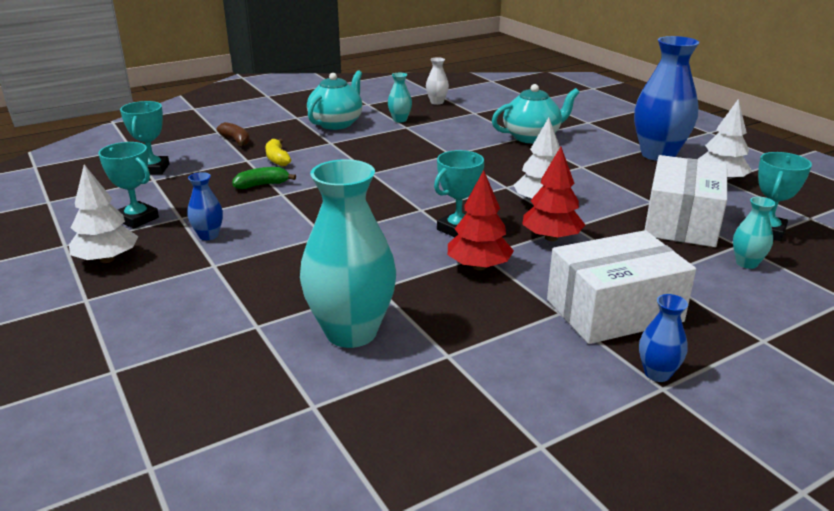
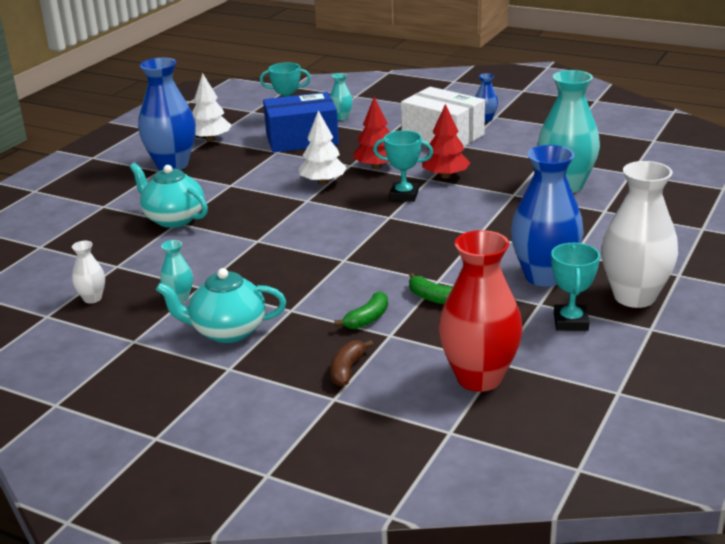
camera: 120 degrees left, 0 degrees up
white tree [69,164,138,263] -> white vase [601,161,678,308]
turquoise trophy [120,101,169,175] -> red vase [439,230,522,392]
blue vase [187,172,223,240] -> blue vase [511,145,584,287], size x2.19
yellow banana [265,139,291,167] -> green banana [334,291,388,329]
white box [645,155,727,247] -> blue box [263,92,339,153]

